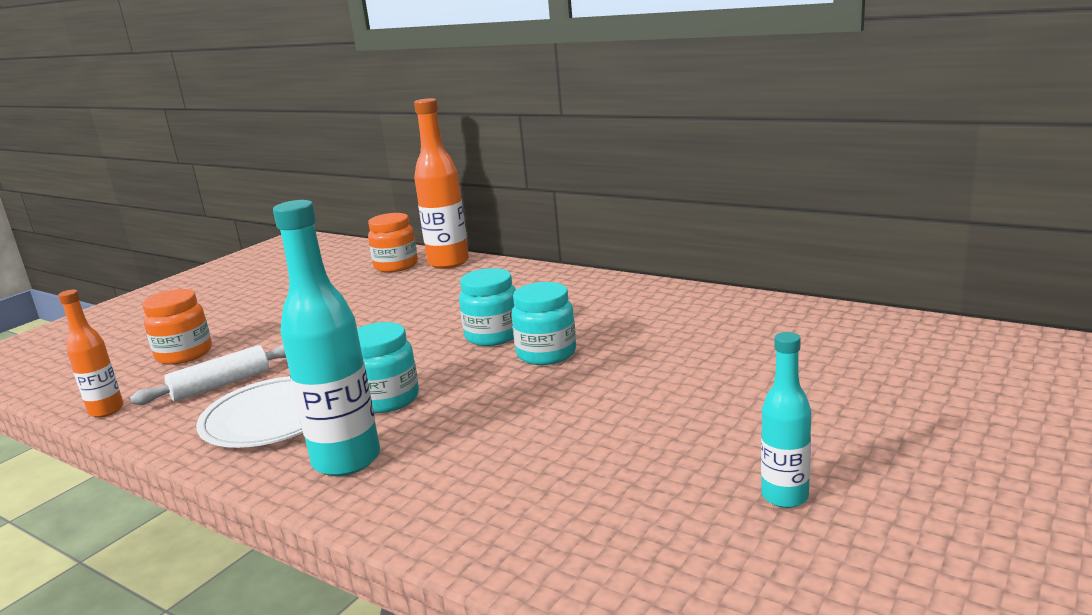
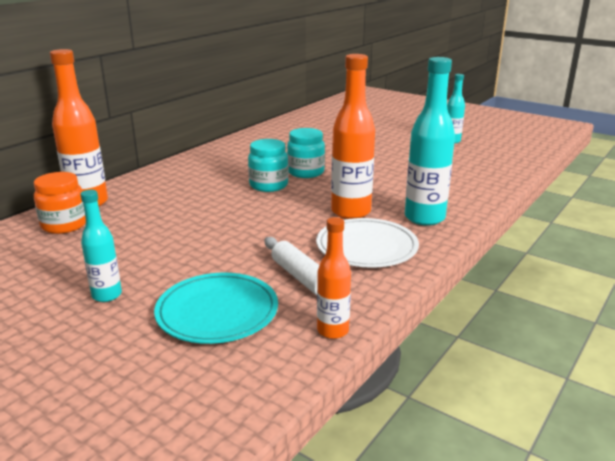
camera: 90 degrees left, 5 degrees up
orange jar [142,289,212,365] -> turquoise plate [154,273,278,344]
turquoise jar [357,322,419,413] -> orange bottle [331,54,375,219]
none -> turquoise bottle [80,190,122,302]

